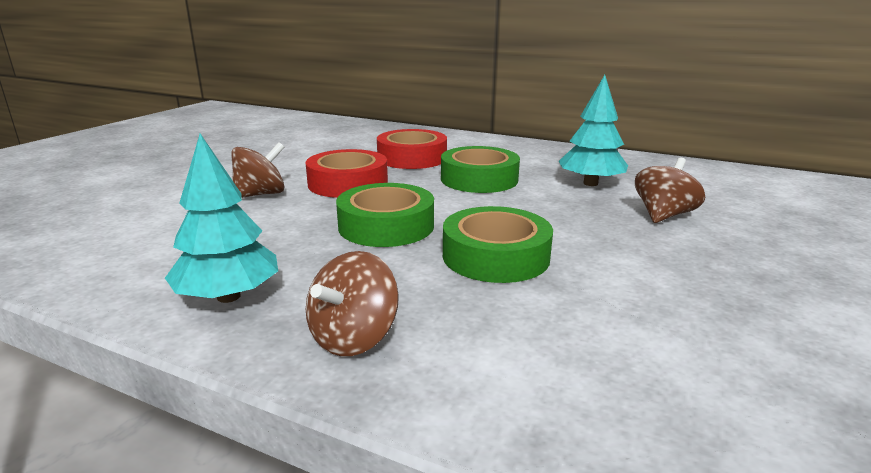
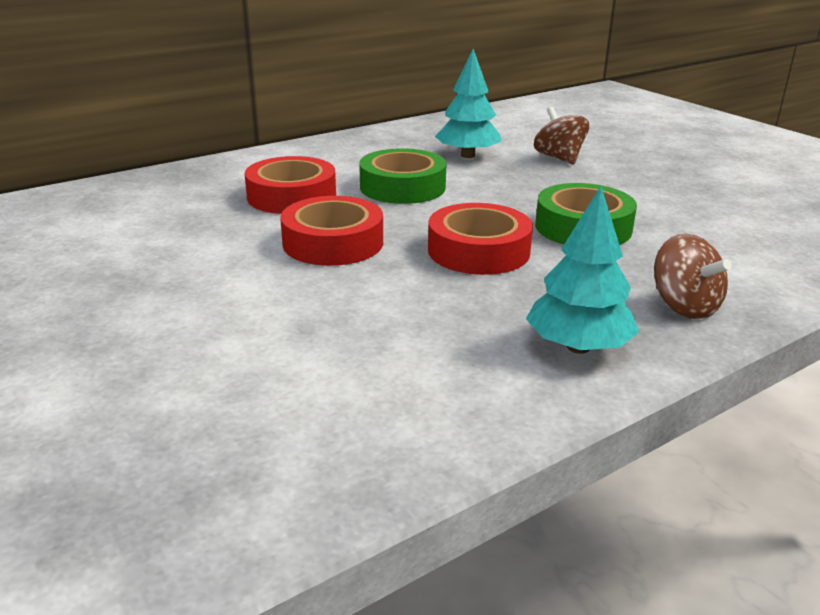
camera: 60 degrees left, 5 degrees up
brown spinning top [231,142,285,198] -> none
green tape [336,183,434,247] -> red tape [428,203,533,275]

